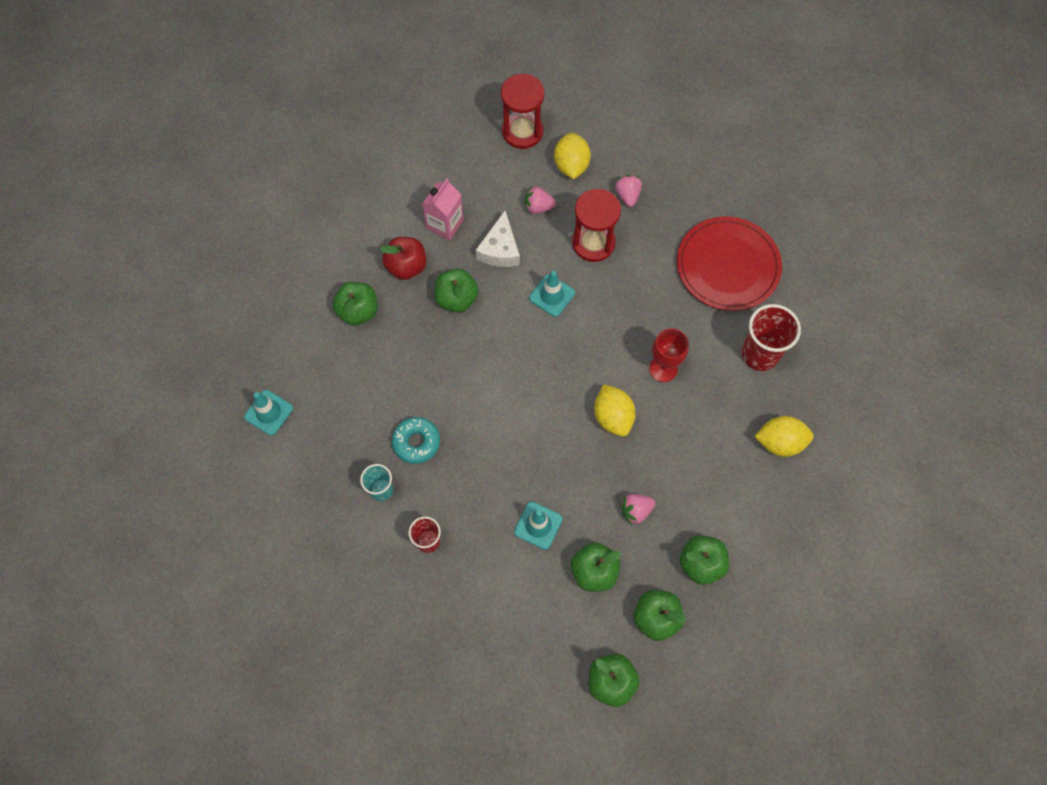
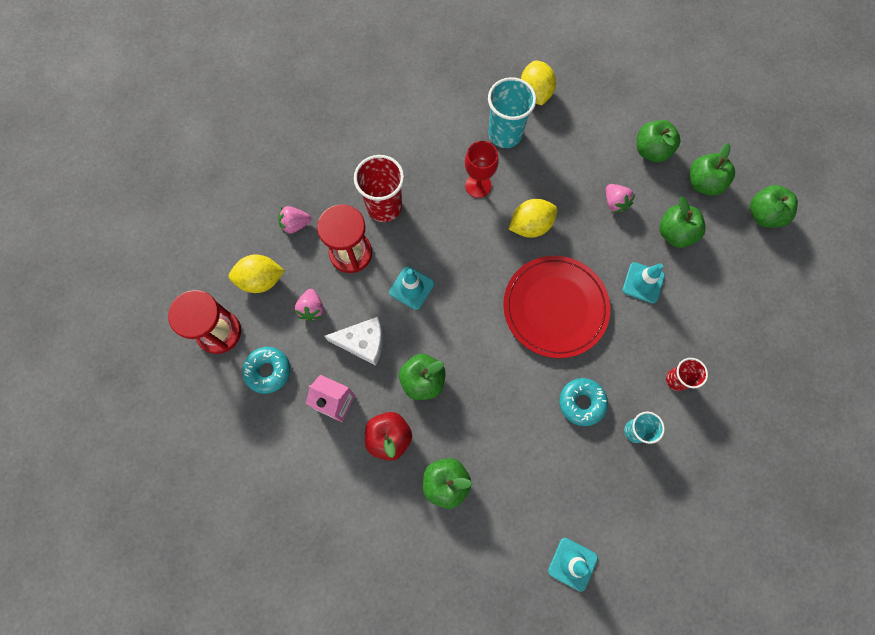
camera: 95 degrees left, 5 degrees up
red plate [677,217,782,311] -> red plate moved to [503,256,610,358]
red cup [741,304,801,371] -> red cup moved to [354,155,404,222]
none -> turquoise donut [242,347,290,394]
none -> turquoise cup [488,77,536,148]

